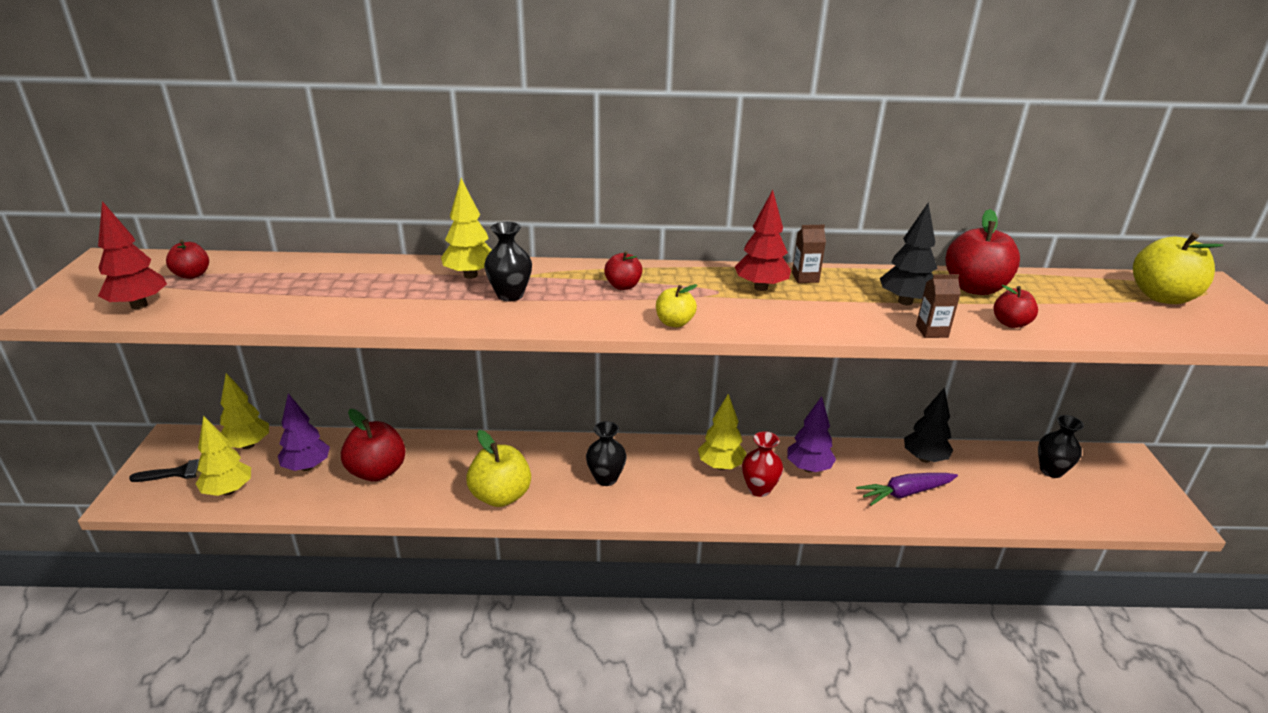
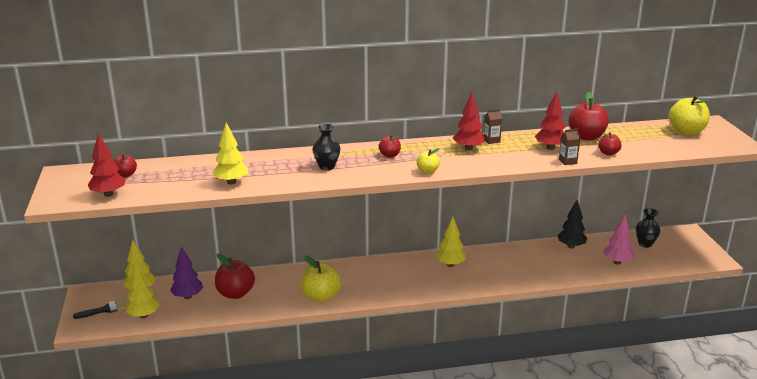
camera: 10 degrees left, 5 degrees down
yellow tree [441,178,492,279] -> yellow tree moved to [213,122,248,184]
black vase [586,421,626,486] -> none
red vase [742,431,783,497] -> none
purple tree [787,396,836,472] -> none
purple carrot [856,473,958,506] -> none
black tree [880,203,938,305] -> red tree [535,92,566,150]
none -> pink tree [603,215,634,264]

